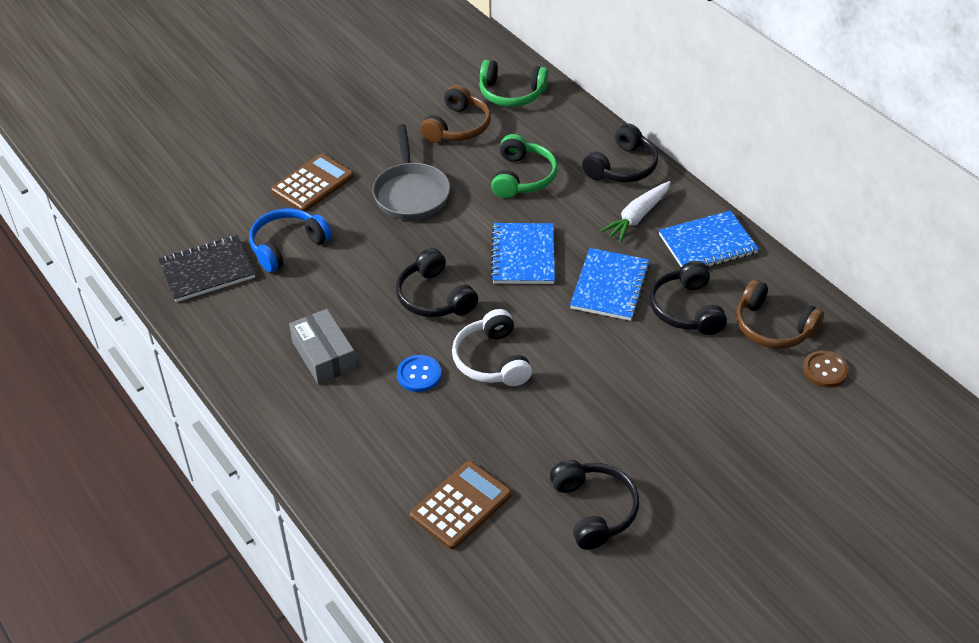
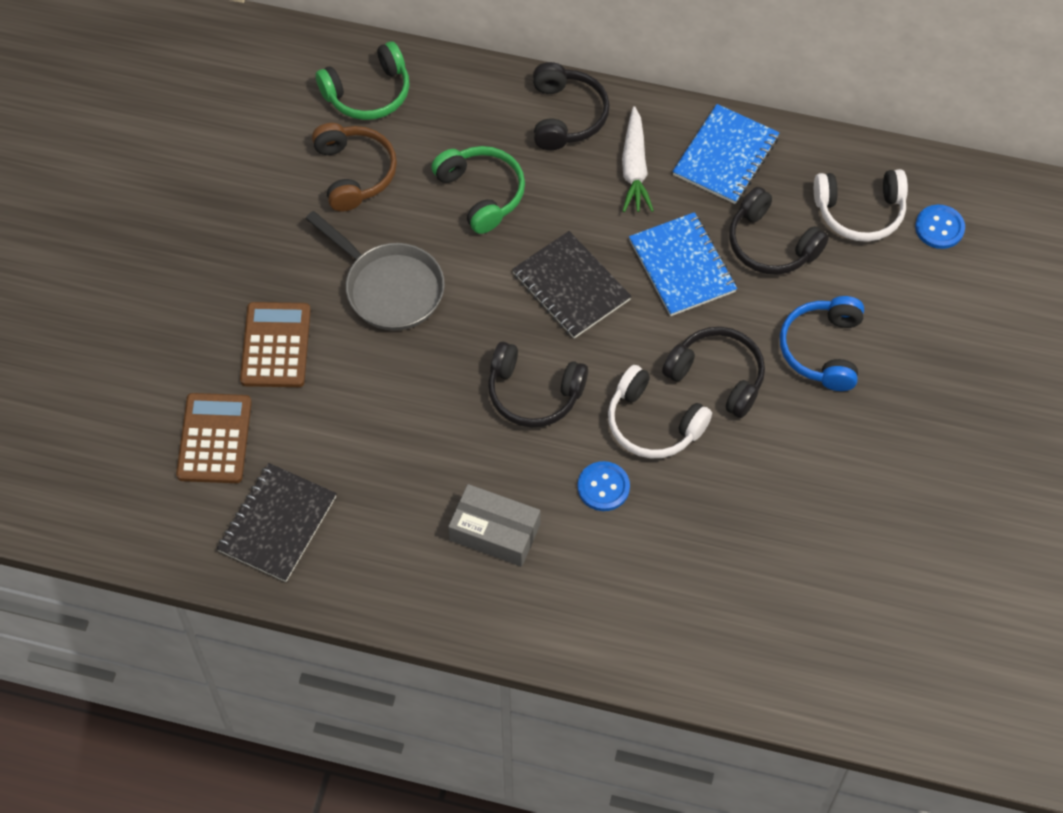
camera: 40 degrees left, 15 degrees up
blue headphones [249,208,332,272] -> blue headphones moved to [780,296,864,391]
brown calculator [410,461,512,550] -> brown calculator moved to [176,393,252,483]
blue notebook [490,223,555,284] -> black notebook [512,231,632,339]
black headphones [550,460,639,550] -> black headphones moved to [662,327,765,418]
brown headphones [736,279,824,349] -> white headphones [814,169,908,242]
brown button [803,350,849,388] -> blue button [915,205,965,249]

